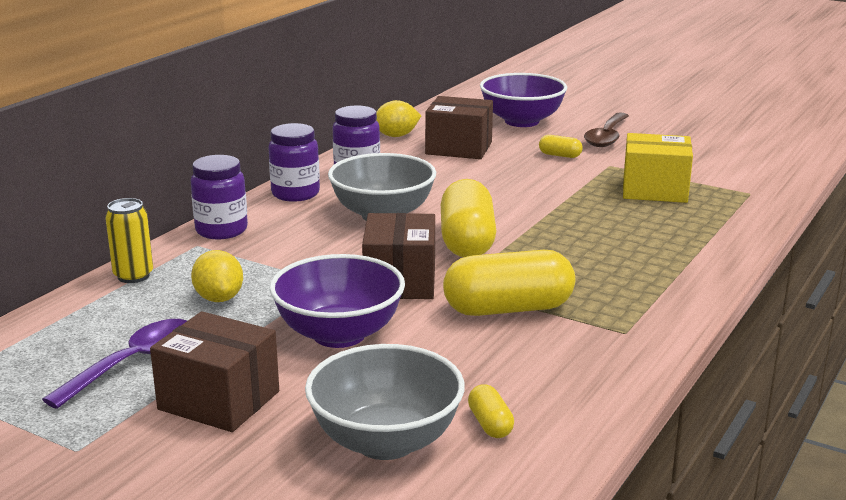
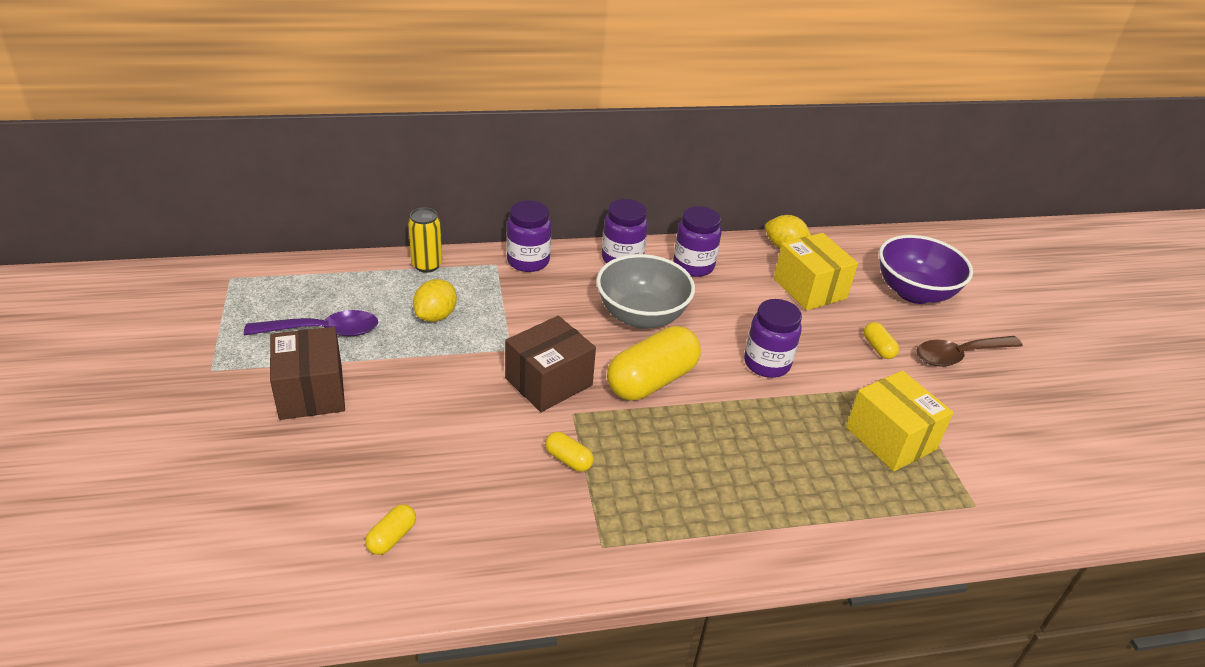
camera: 45 degrees right, 15 degrees up
purple bowl [269,254,405,348] -> none
grey bowl [305,344,465,460] -> none
brown box [425,96,493,159] -> yellow box [774,233,858,311]
yellow capsule [443,250,575,316] -> yellow capsule [545,432,594,472], size x0.45
none -> purple jar [744,299,802,378]

